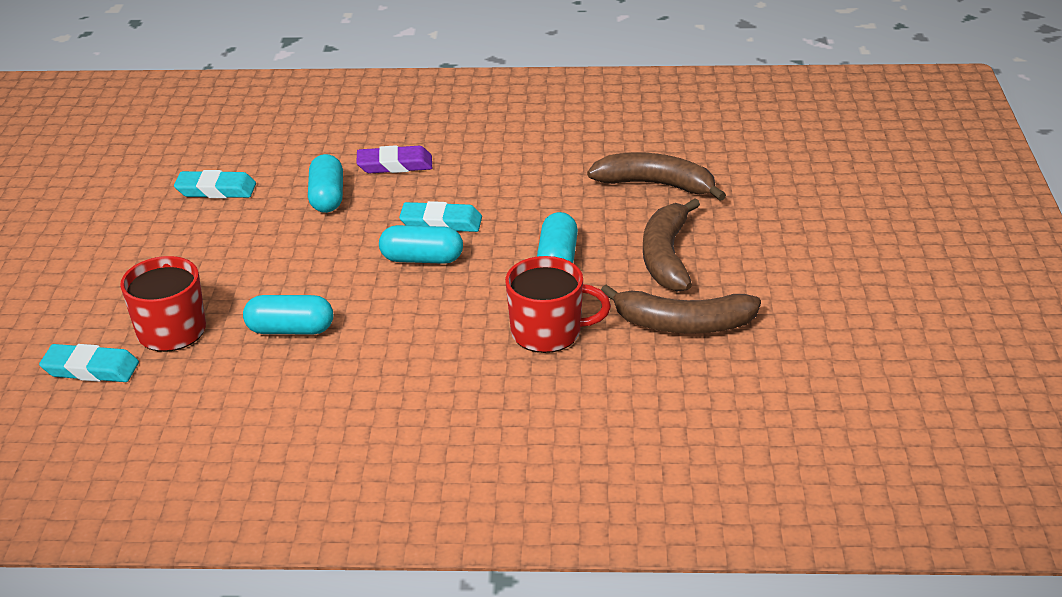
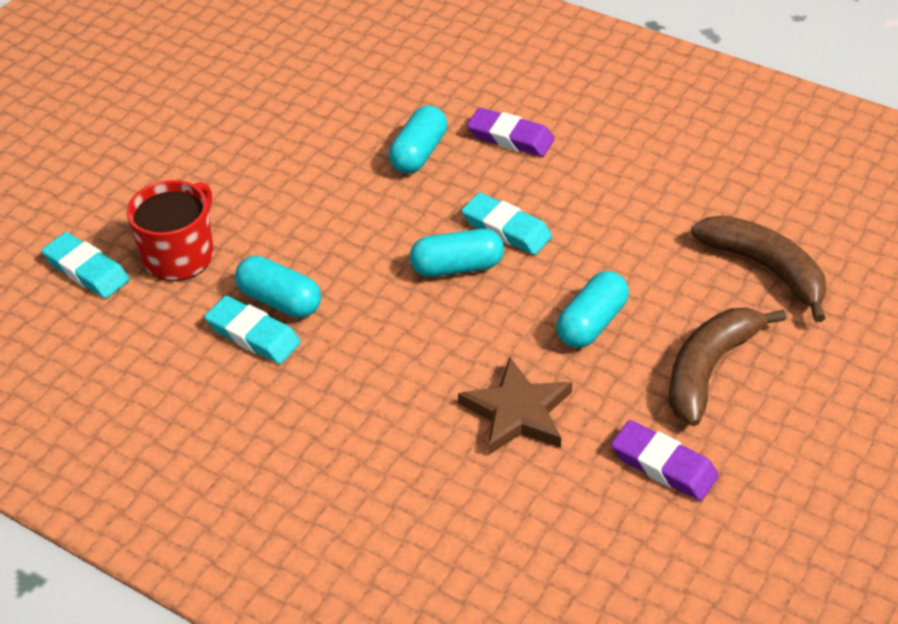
camera: 30 degrees right, 10 degrees up
turquoise eraser [174,170,256,198] -> turquoise eraser moved to [204,296,301,364]
turquoise capsule [379,225,463,264] -> turquoise capsule turned 45 degrees counterclockwise [410,229,504,277]
red mug [505,256,611,353] -> brown star [458,357,572,455]
brown banana [601,285,761,333] -> purple eraser [611,420,719,501]

